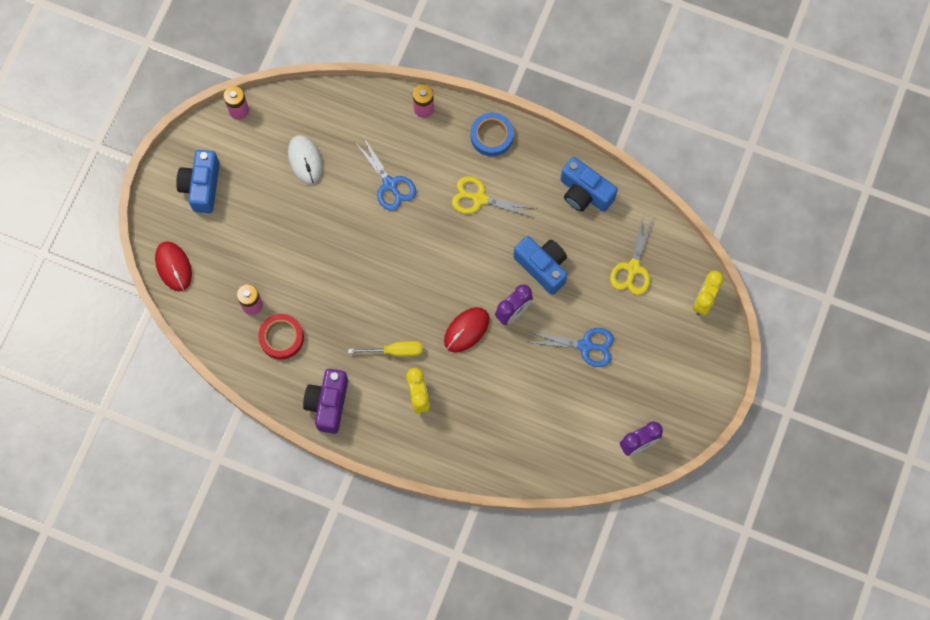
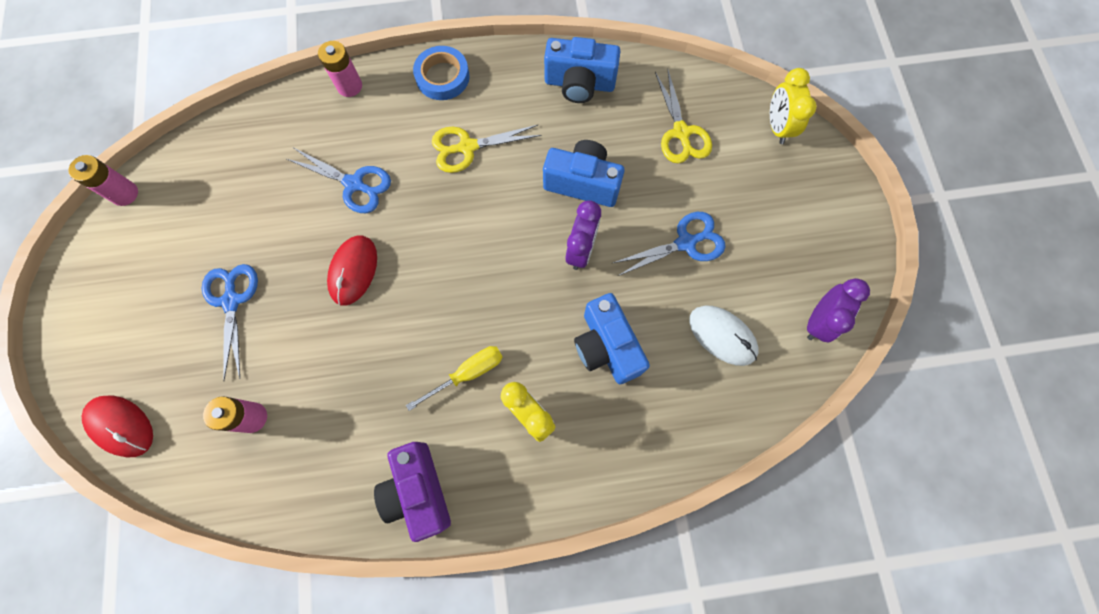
camera: 30 degrees left, 0 degrees up
blue camera [176,150,220,213] -> blue camera moved to [574,293,650,384]
red tape [258,314,304,359] -> none
white mouse [288,135,323,185] -> white mouse moved to [689,305,758,366]
red mouse [444,307,489,353] -> red mouse moved to [327,235,377,306]
none -> blue scissors [202,264,258,381]

